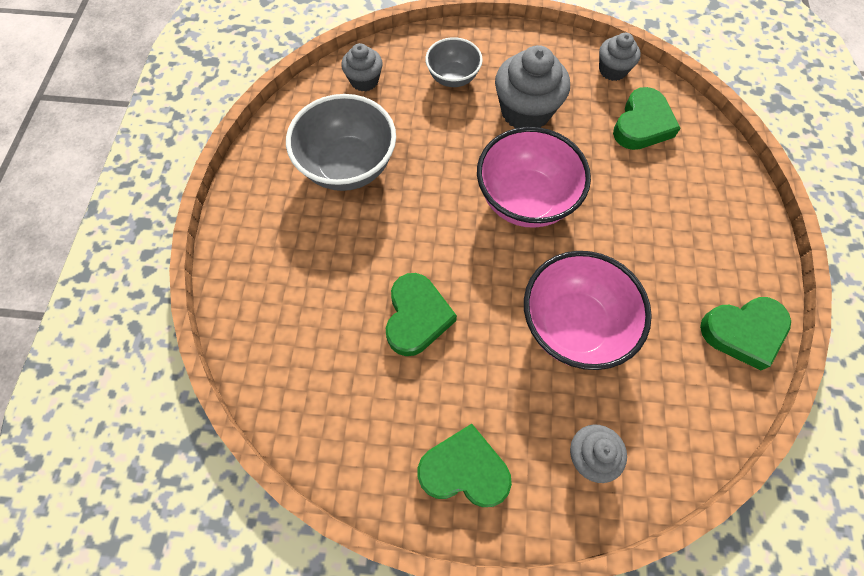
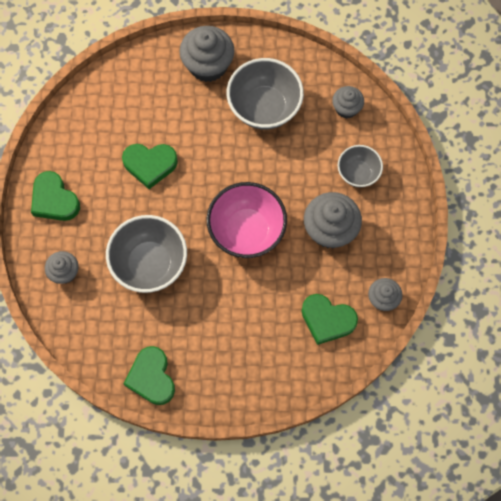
camera: 85 degrees right, 5 degrees up
green heart [418,424,512,507] -> green heart turned 135 degrees clockwise [31,171,80,221]
pink bowl [524,251,652,370] -> grey bowl [106,215,187,293]
none -> grey cupcake [179,26,235,82]

